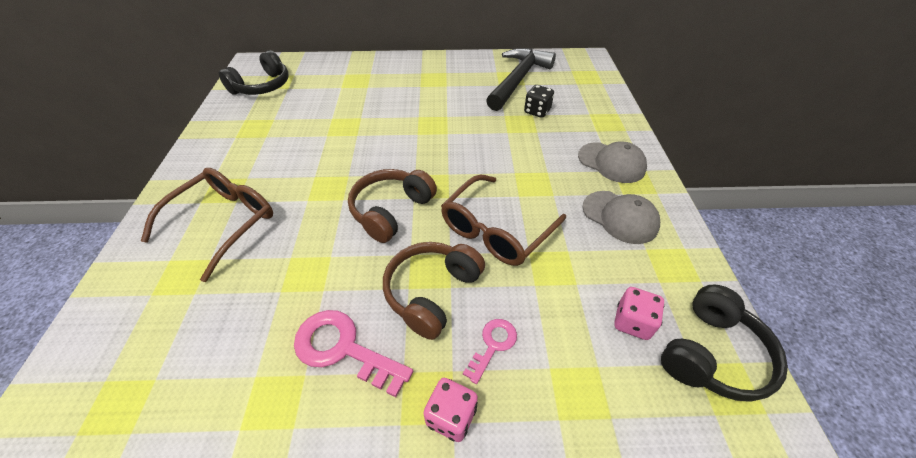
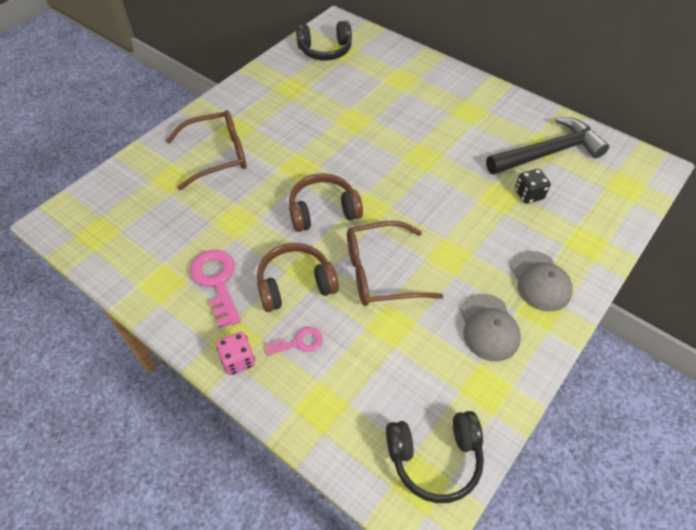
camera: 40 degrees right, 5 degrees up
pink dice [614,287,664,340] -> none

